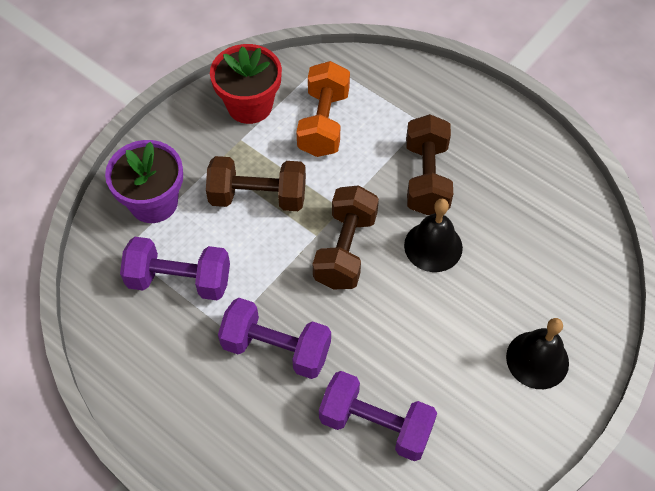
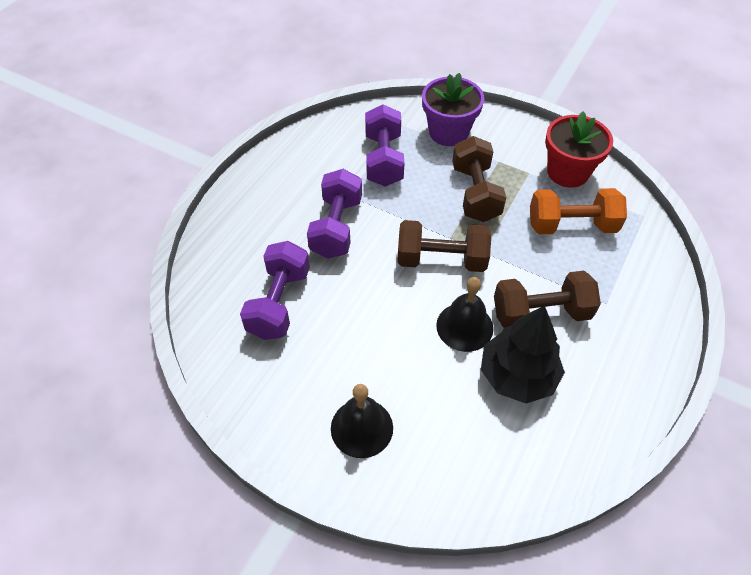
camera: 80 degrees right, 5 degrees down
none -> black tree [481,306,565,403]

